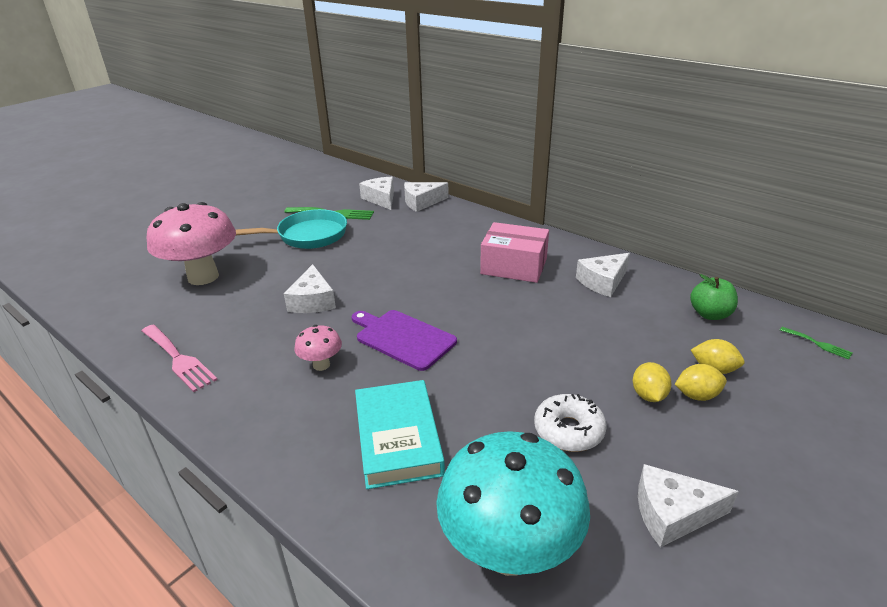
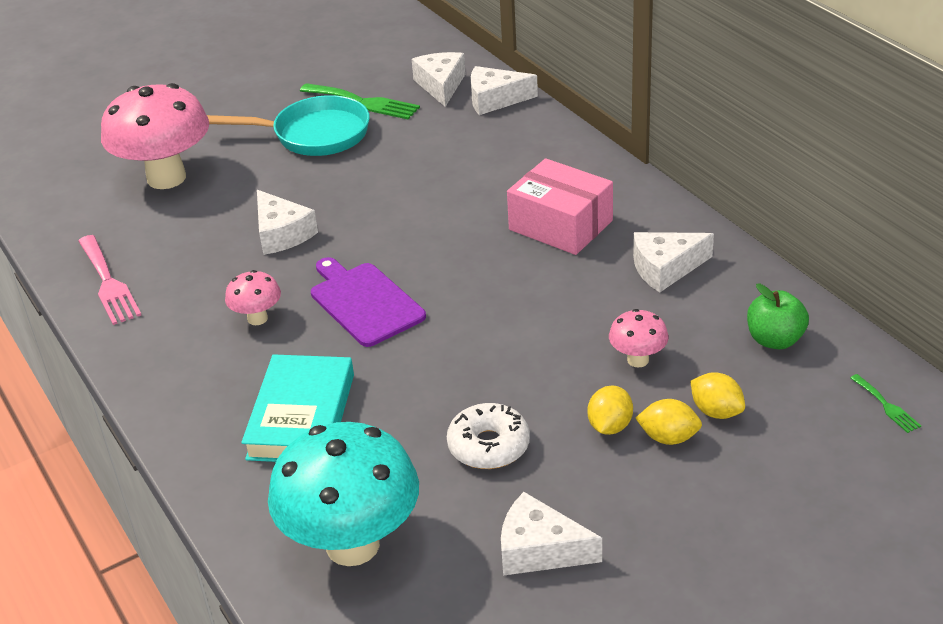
camera: 20 degrees right, 5 degrees up
white cheese [284,264,336,313] -> white cheese turned 45 degrees counterclockwise [257,190,318,255]
none -> pink mushroom [609,309,669,367]

